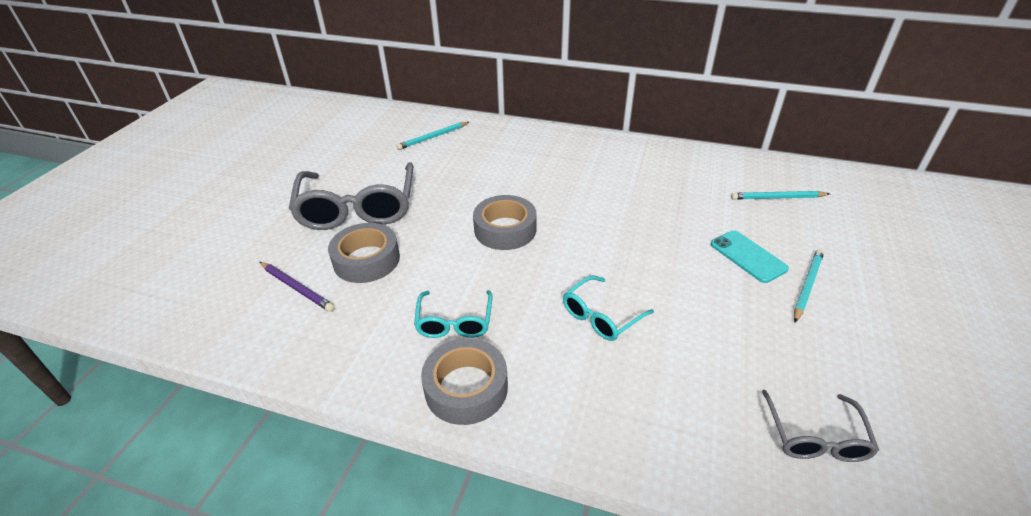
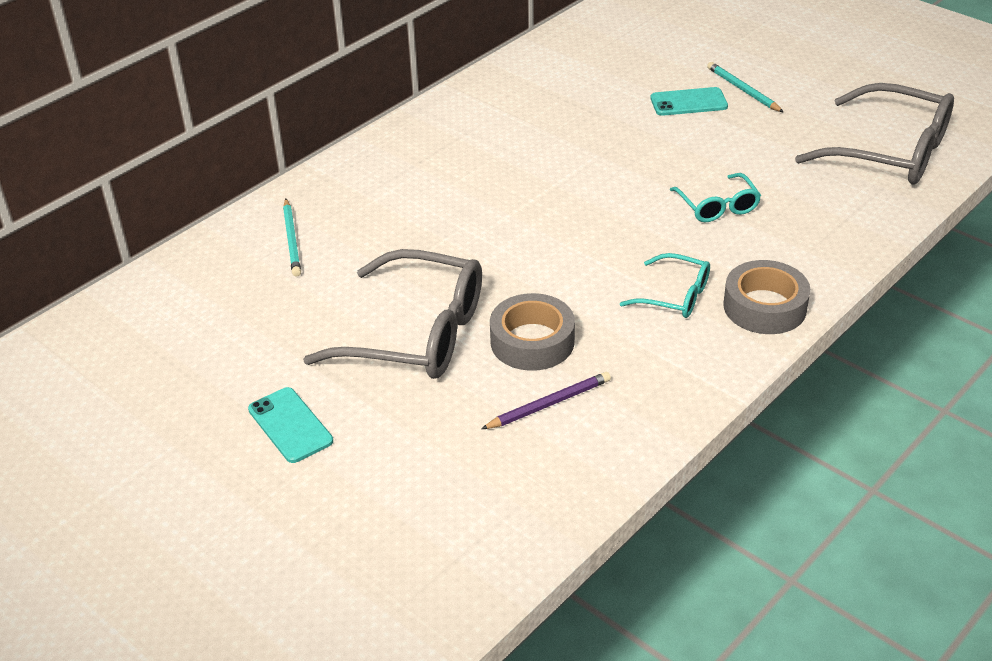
camera: 65 degrees left, 0 degrees up
grey tape [473,195,537,250] -> none
turquoise pencil [731,191,830,200] -> none
grey glasses [762,390,879,462] -> grey glasses [795,83,954,185], size x1.95
none -> turquoise phone [248,387,333,463]

